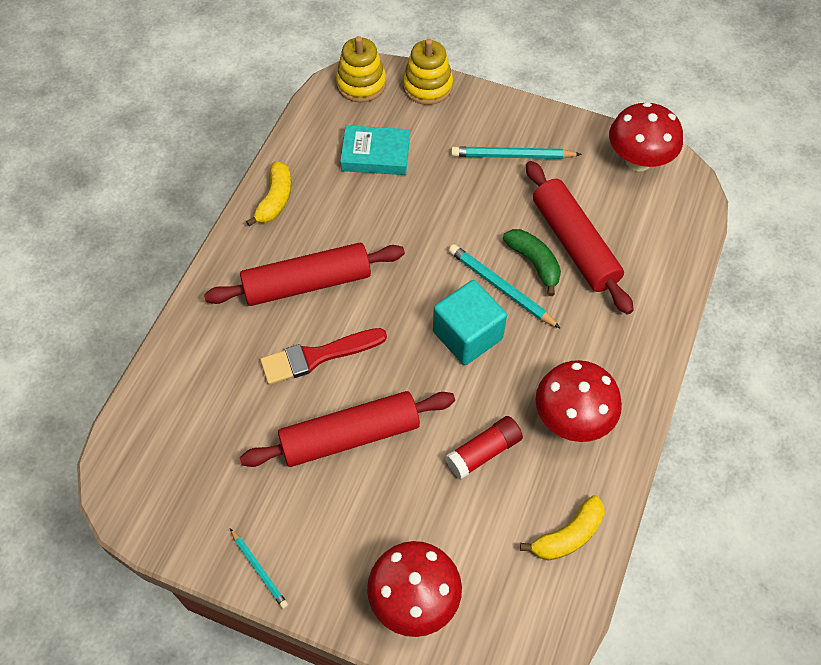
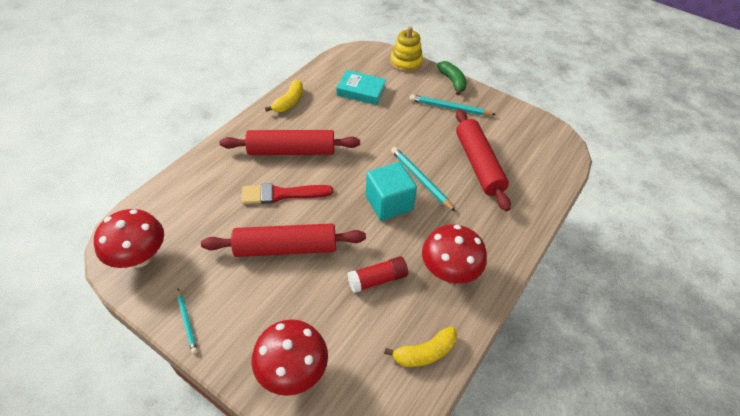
camera: 10 degrees right, 10 degrees down
yellow stacking toy [336,36,386,102] -> none
green banana [503,229,561,296] -> green banana moved to [437,61,467,95]
red mushroom [609,102,683,171] -> red mushroom moved to [94,209,164,268]

